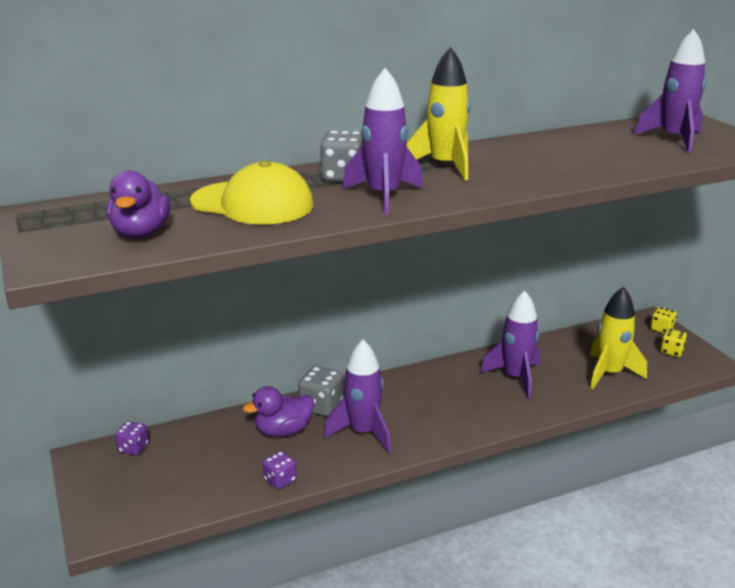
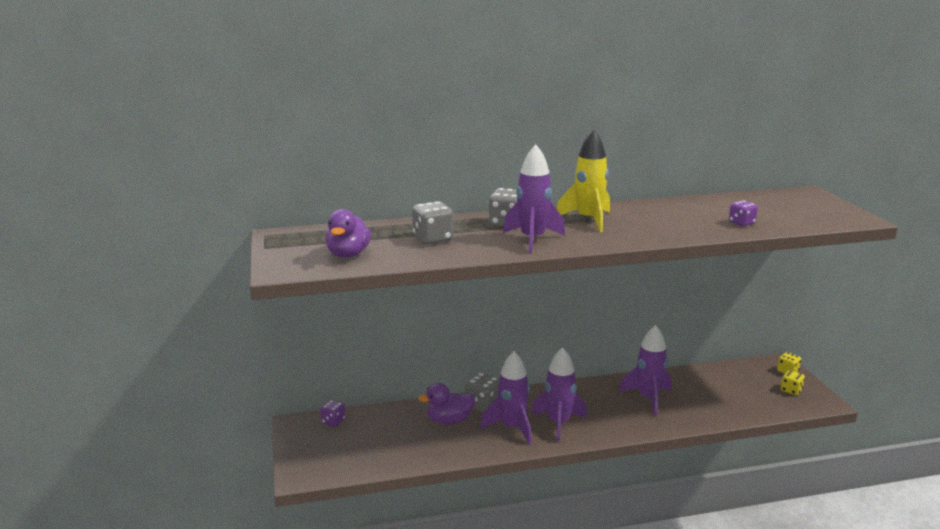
camera: 10 degrees right, 5 degrees down
yellow cap [190,160,314,224] -> grey dice [412,201,454,244]
purple dice [263,451,297,489] -> purple dice moved to [729,201,758,226]
yellow rocket [590,287,647,390] -> none
purple rocket [634,29,706,153] -> purple rocket moved to [531,347,587,443]

